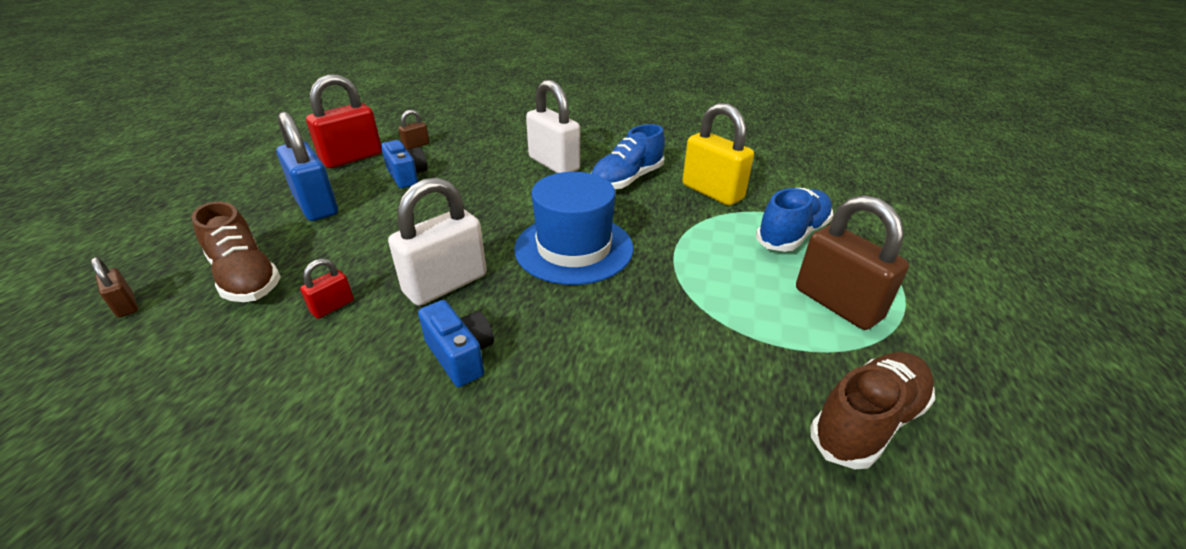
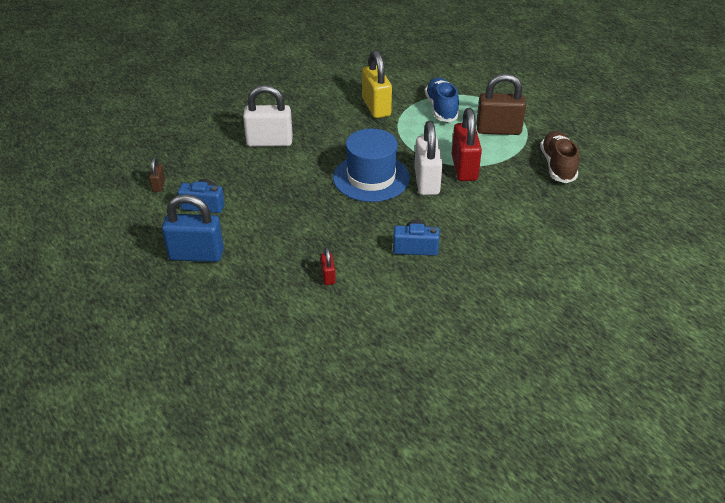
camera: 50 degrees left, 5 degrees up
brown padlock [91,257,138,318] -> none
brown shoe [192,202,281,302] -> none
red padlock [306,74,382,168] -> red padlock moved to [452,108,482,181]
white padlock [388,177,487,306] -> white padlock moved to [414,121,443,195]
blue shoe [591,124,665,190] -> none
yellow padlock [682,103,754,206] -> yellow padlock turned 75 degrees clockwise [362,50,392,118]

